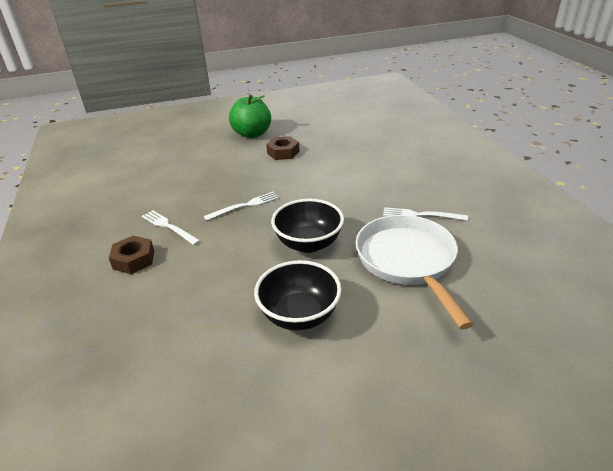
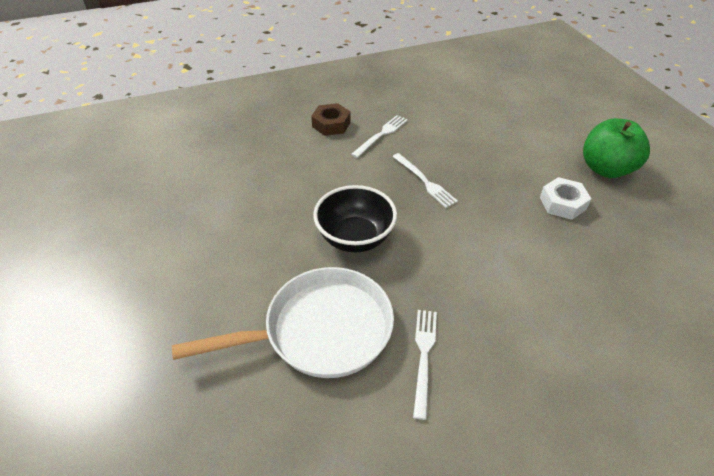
camera: 85 degrees right, 10 degrees up
black bowl [254,260,342,330] -> none
brown nut [266,136,300,160] -> white nut [540,177,591,220]

